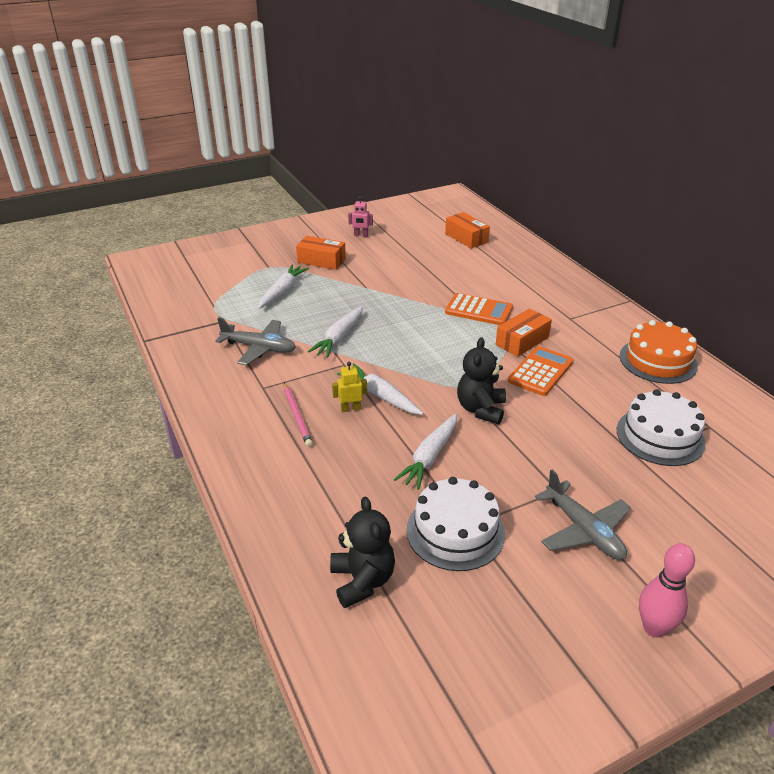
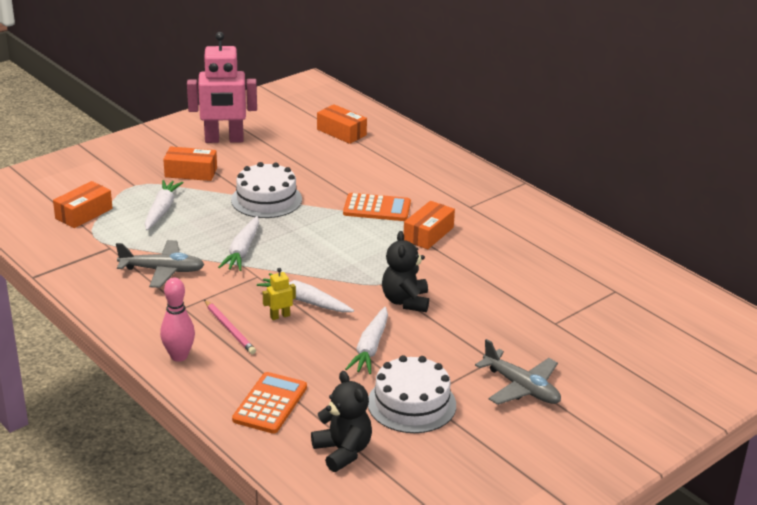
camera: 15 degrees left, 5 degrees down
pink robot [348,196,373,237] -> pink robot [187,32,257,143], size x2.47
orange calculator [508,346,573,396] -> orange calculator moved to [232,372,307,434]
white cake [617,389,706,466] -> white cake moved to [231,162,302,218]
orange cake [620,320,698,384] -> none
pink bowling pin [639,543,695,638] -> pink bowling pin moved to [160,278,195,362]
none -> orange box [53,181,113,228]

